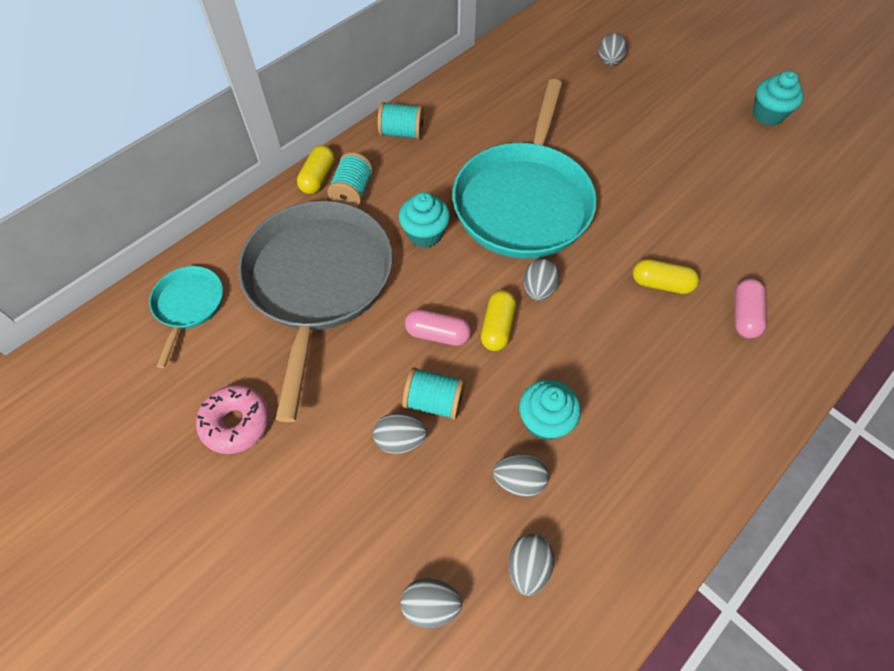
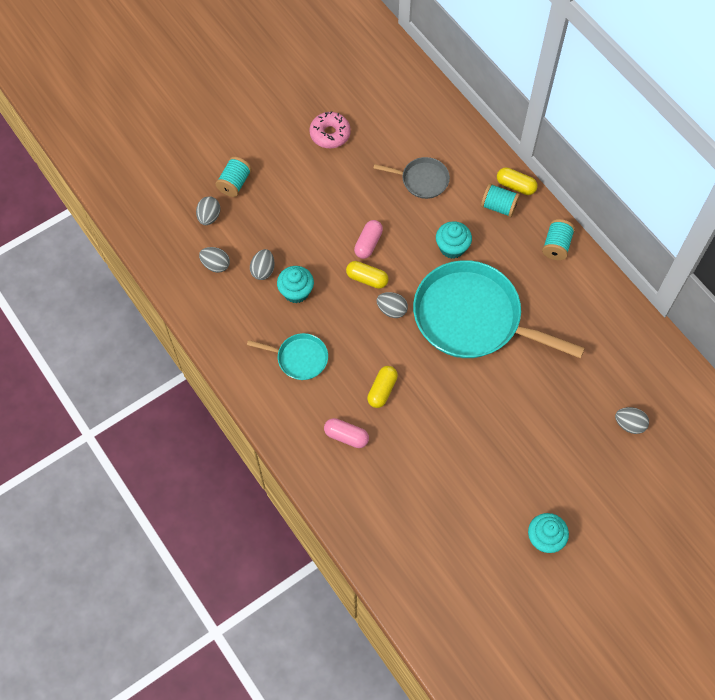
camera: 100 degrees right, 5 degrees up
turquoise pan [149,266,223,368] -> turquoise pan moved to [247,333,328,380]
grey pan [238,201,393,422] -> grey pan [373,157,450,199], size x0.47
grey egg [373,413,427,454] -> none
turquoise spool [402,367,465,420] -> turquoise spool moved to [216,157,252,197]

